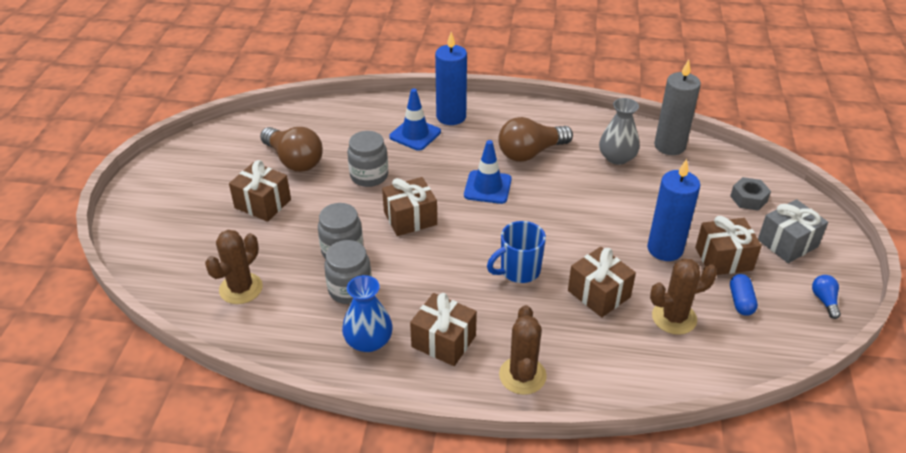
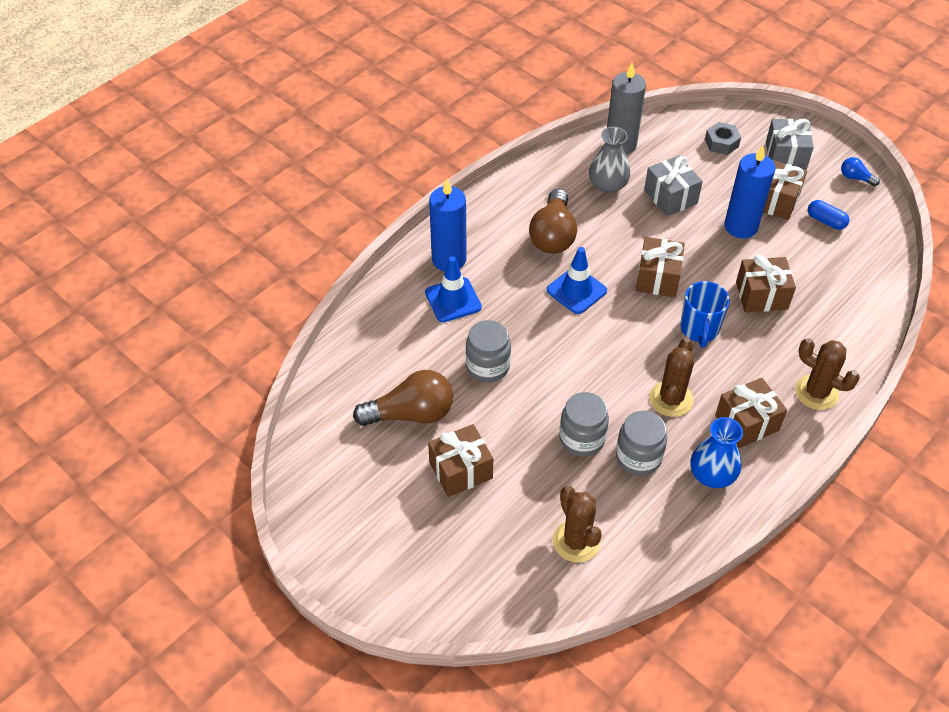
camera: 55 degrees left, 10 degrees up
brown gift [382,177,437,236] -> brown gift moved to [636,237,685,297]
brown cactus [650,258,717,335] -> brown cactus moved to [649,338,694,417]
none -> grey gift [644,156,703,216]

